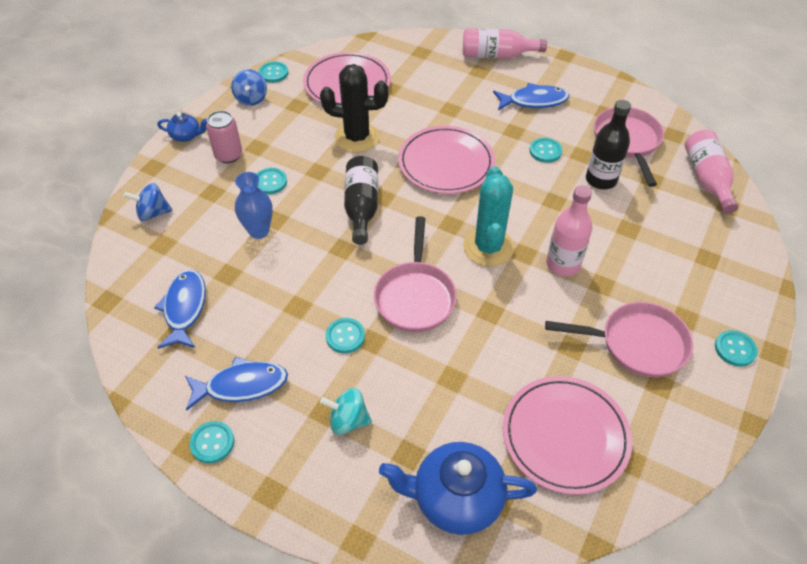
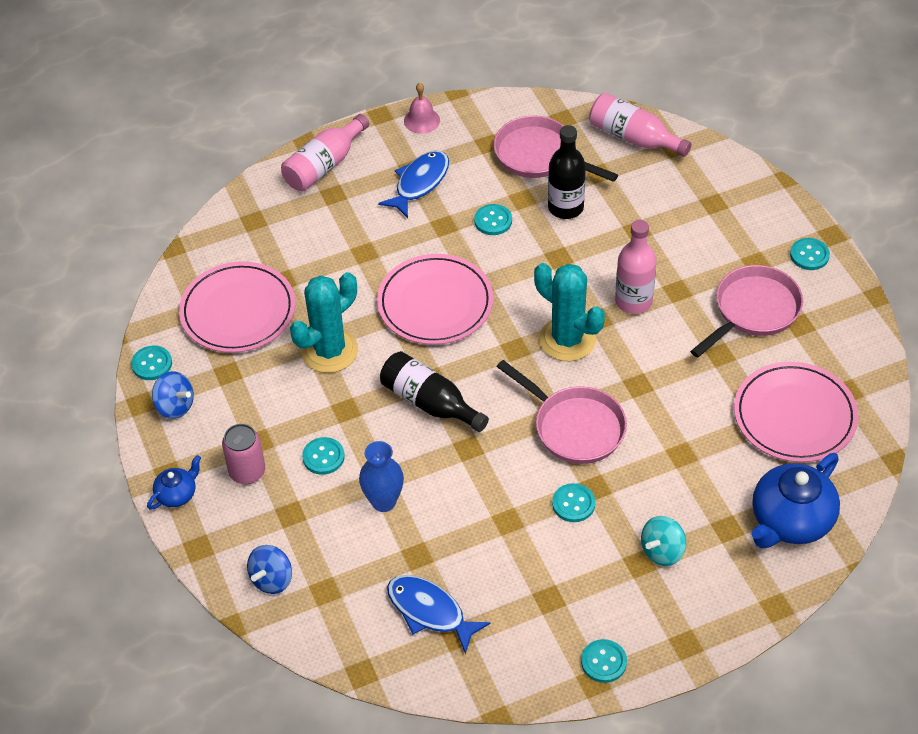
camera: 50 degrees left, 0 degrees up
blue fish [185,357,288,411] -> none
black cactus [320,64,389,153] -> turquoise cactus [290,272,358,373]
none -> pink bell [404,83,440,134]

